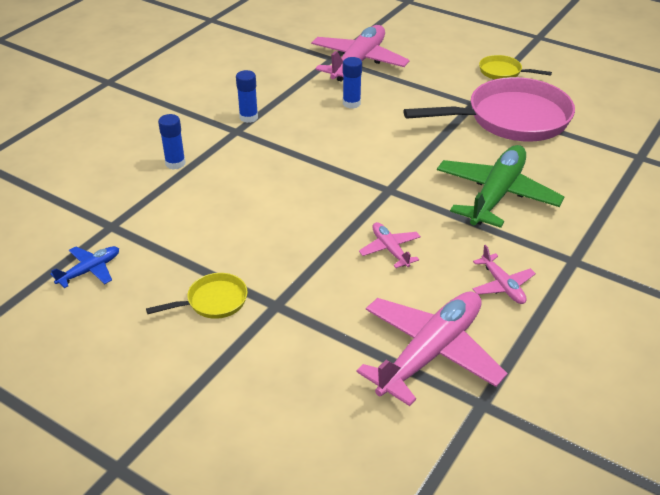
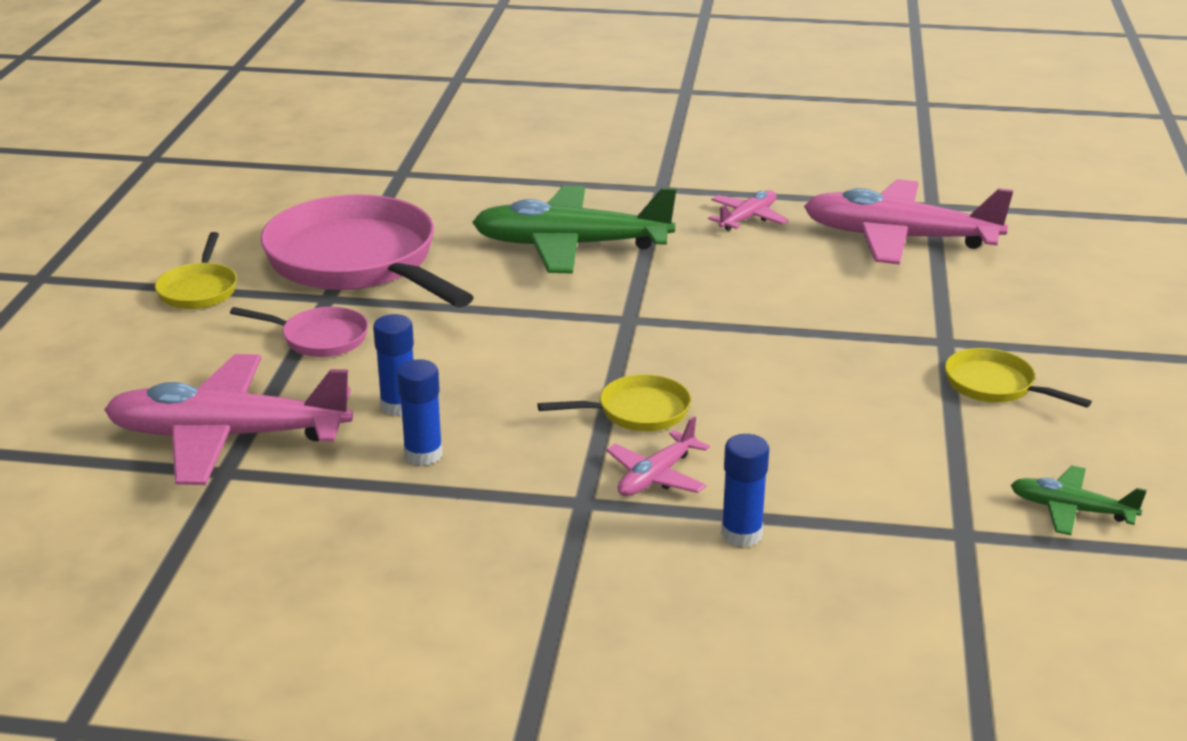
camera: 115 degrees left, 10 degrees down
blue plane [50,246,119,288] -> green plane [1011,466,1147,535]
blue glue stick [236,70,258,123] -> blue glue stick moved to [397,359,443,466]
pink plane [359,222,421,268] -> pink plane moved to [606,416,710,496]
none -> pink pan [230,307,368,357]
none -> yellow pan [538,374,691,431]

